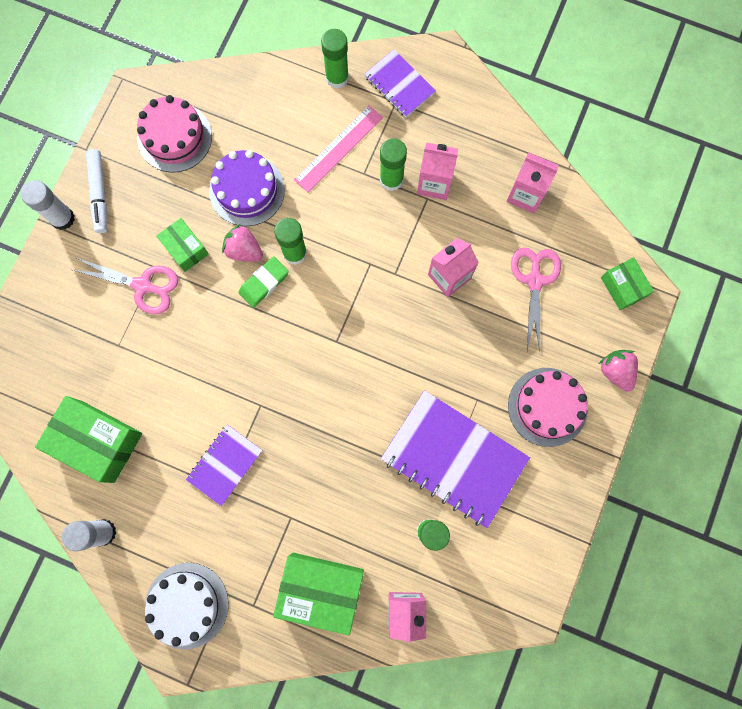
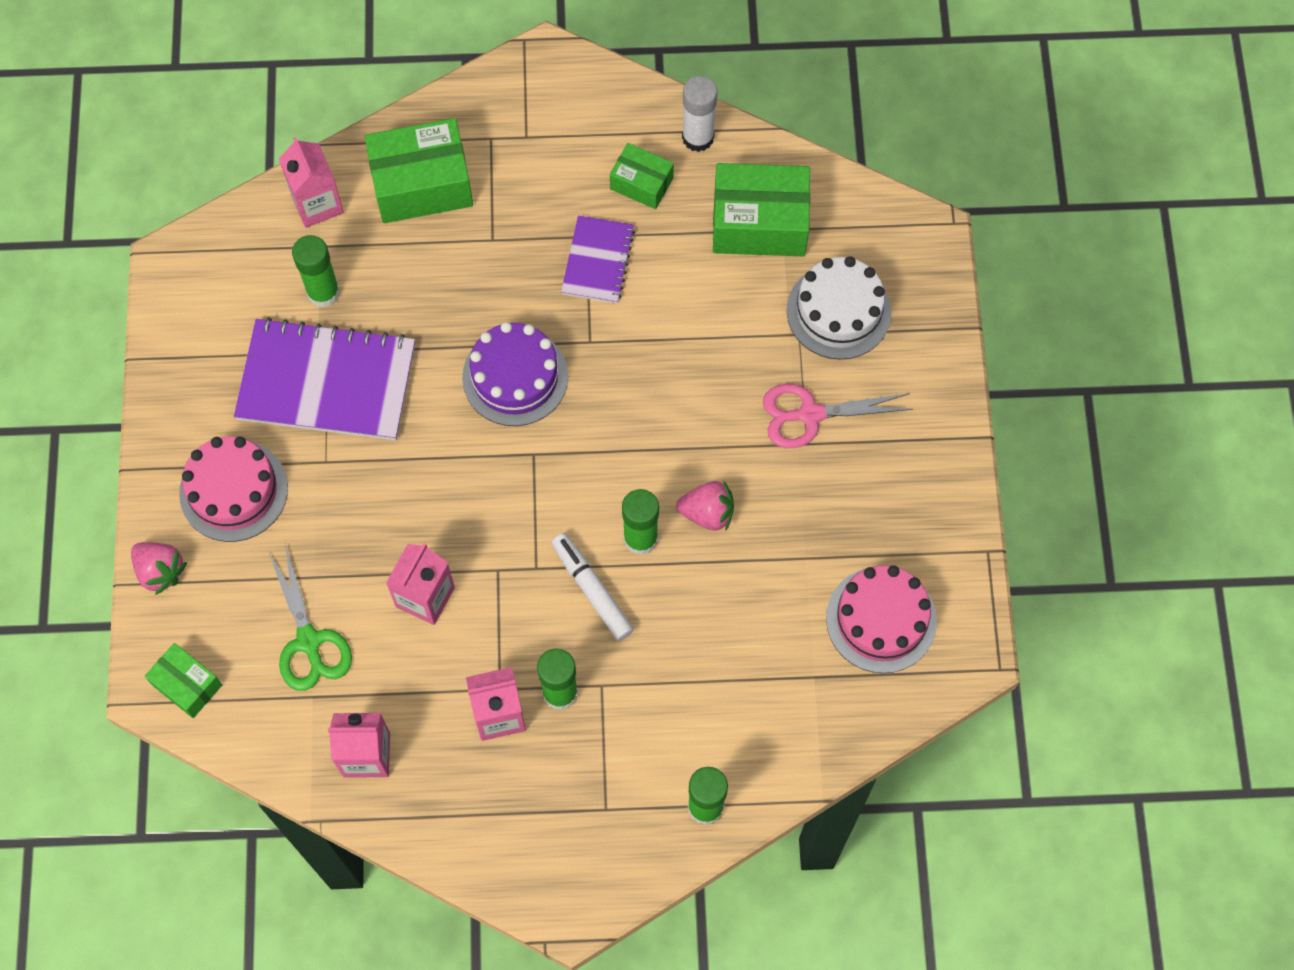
camera: 155 degrees right, 10 degrees down
white glue stick [21,180,75,230] -> none
white marker [86,149,107,233] -> white marker moved to [551,533,634,641]
white cake [145,563,228,650] -> white cake moved to [787,256,891,360]
green box [156,218,209,272] -> green box moved to [610,143,674,209]
purple cake [209,150,285,226] -> purple cake moved to [462,322,568,426]
green eraser [238,256,289,308] -> none
pink ruler [294,105,383,192] -> none
purple notebook [364,49,436,117] -> none
pink scissors [511,247,561,352] -> green scissors [268,545,352,691]

